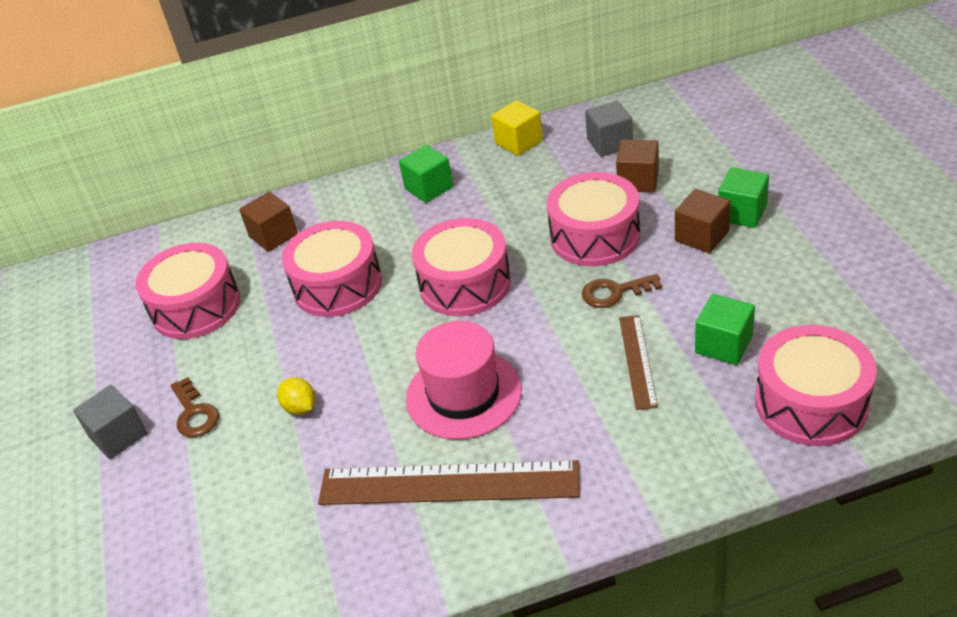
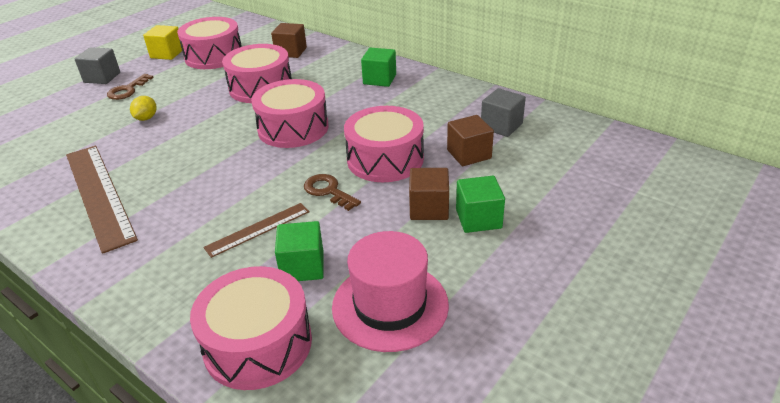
camera: 50 degrees right, 5 degrees down
pink hat [406,321,522,440] -> pink hat moved to [332,231,449,352]
yellow cube [491,100,543,156] -> yellow cube moved to [143,25,184,60]

